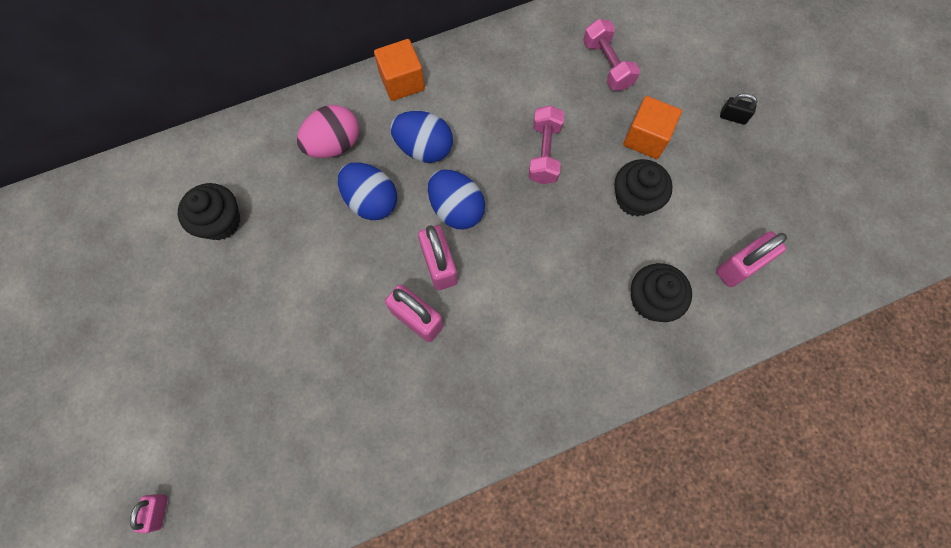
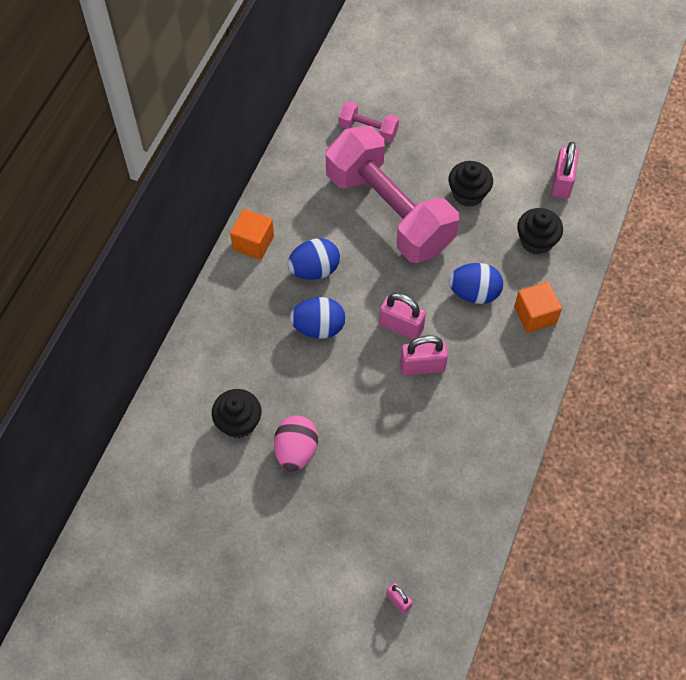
camera: 45 degrees left, 10 degrees down
pink egg [297,105,359,158] -> pink egg moved to [274,415,318,471]
blue egg [428,169,485,229] -> blue egg moved to [449,263,503,304]
pink dumbbell [528,105,564,184] -> pink dumbbell [326,126,459,263], size x2.42
orange cube [623,96,682,159] -> orange cube moved to [514,282,562,333]
black padlock [720,93,757,125] -> none

